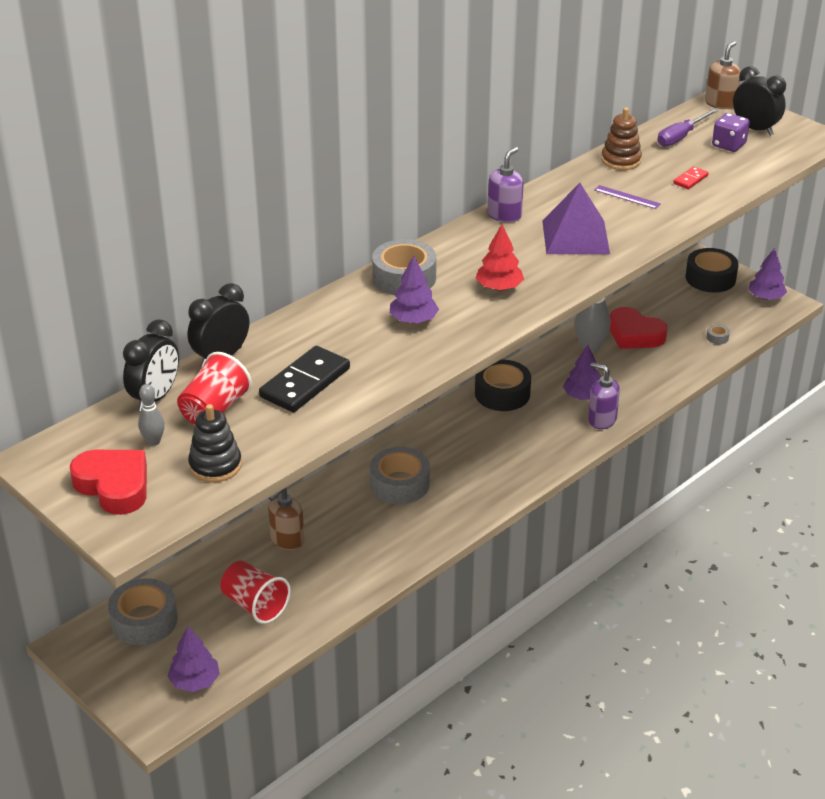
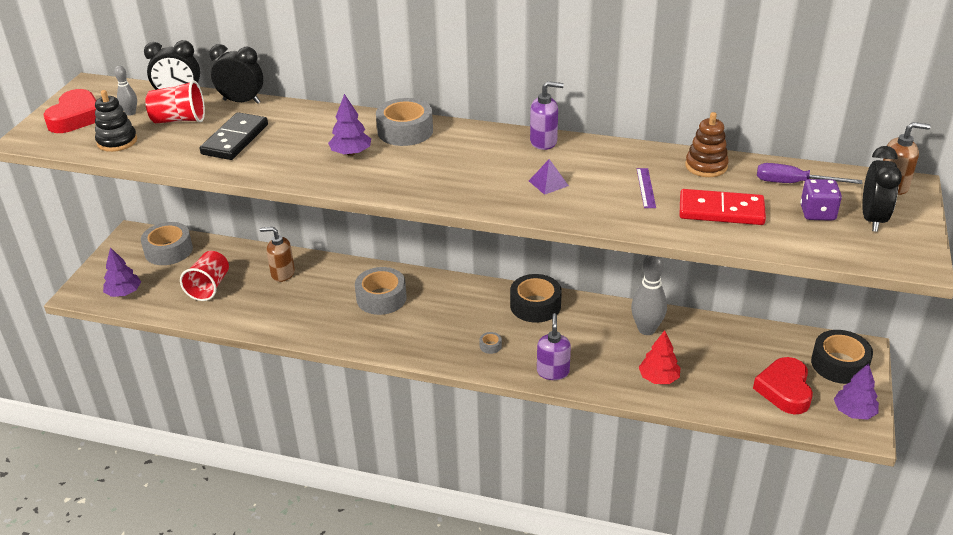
camera: 60 degrees right, 0 degrees up
black domino [259,346,350,412] -> black domino turned 75 degrees counterclockwise [200,112,268,160]
red tree [476,224,524,291] -> red tree moved to [639,331,681,384]
purple pyramid [542,183,610,254] -> purple pyramid [529,159,569,195], size x0.47
purple tree [563,345,601,400] -> none
red heart [610,307,667,349] -> red heart moved to [753,357,813,414]
red domino [673,166,709,189] -> red domino [679,189,766,225], size x2.04
grey tape [706,324,730,344] -> grey tape moved to [479,332,502,354]

